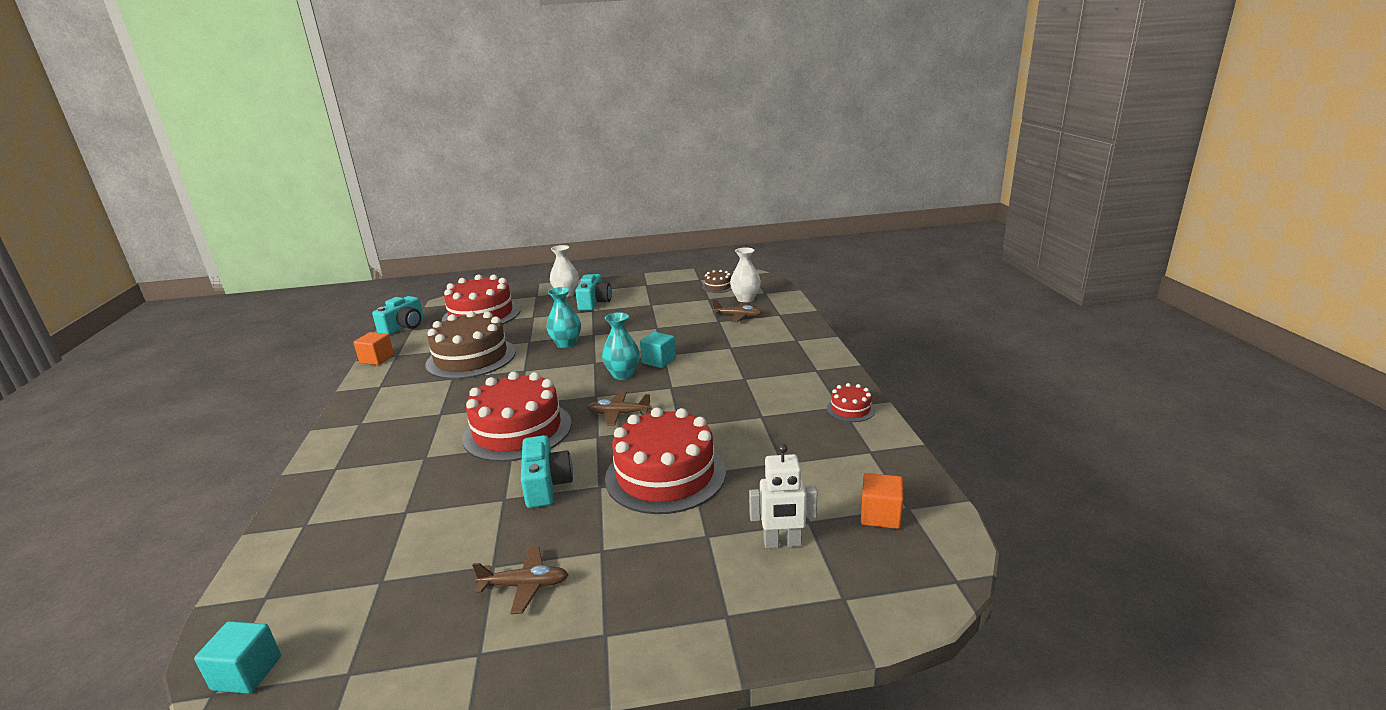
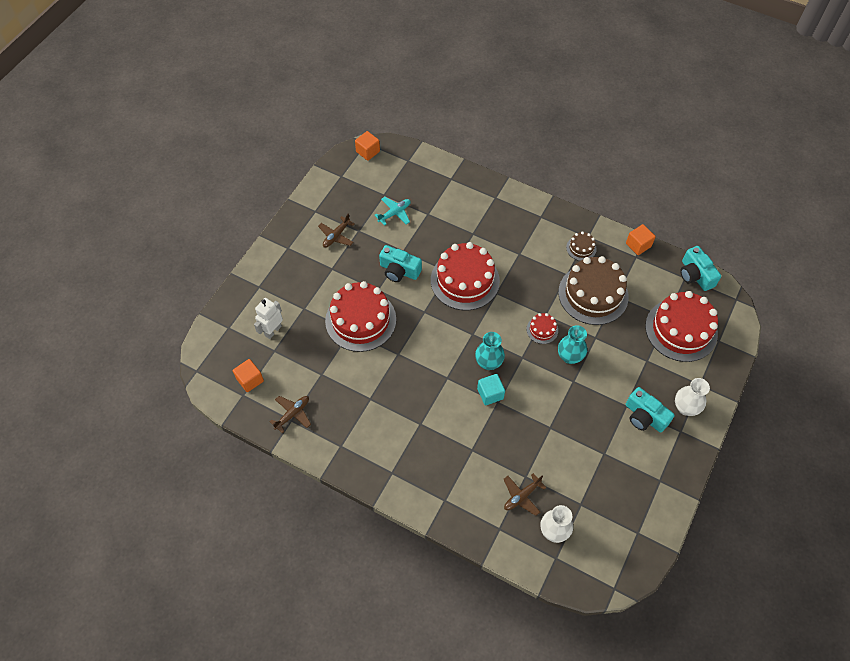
camera: 125 degrees right, 35 degrees up
turquoise cube [194,621,281,694] -> orange cube [355,131,380,161]
brown plane [587,392,651,426] -> brown plane moved to [269,396,311,433]
brown cake [702,270,732,293] -> brown cake moved to [566,232,597,261]
red cake [827,383,875,422] -> red cake moved to [527,313,558,344]
none -> turquoise plane [374,197,411,226]

